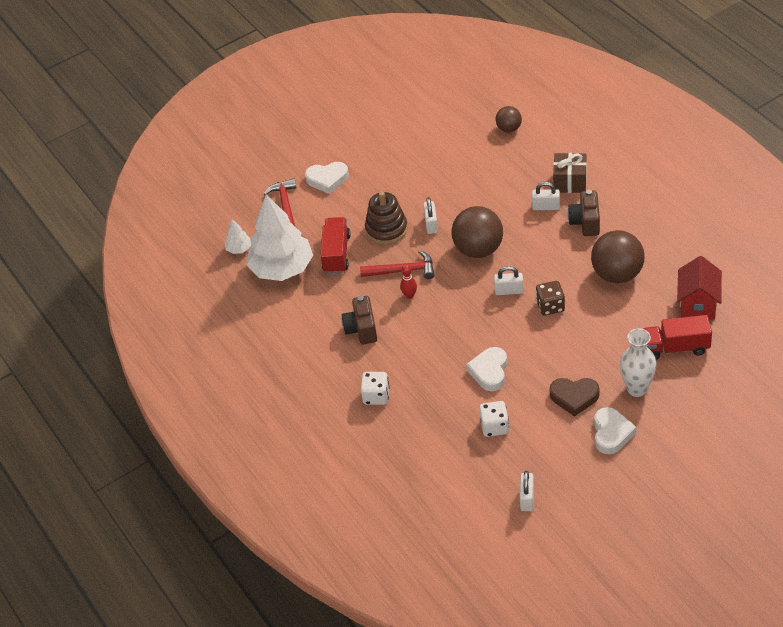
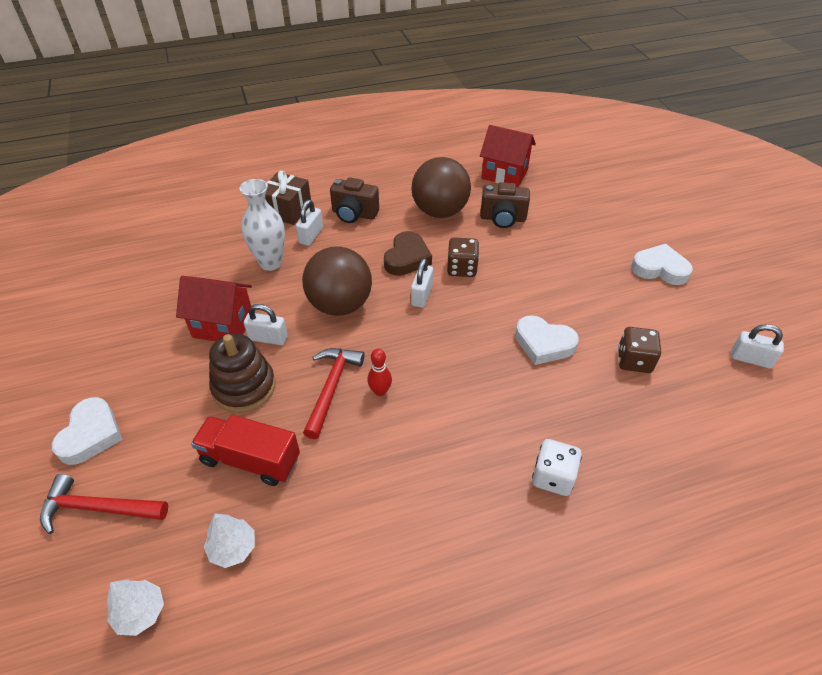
camera: 80 degrees left, 0 degrees up
white tree [246,195,313,281] -> white tree [204,513,255,568], size x0.42
brown camera [342,296,377,344] -> brown camera moved to [480,182,530,228]
white dice [479,401,509,437] -> brown dice [618,327,661,373]
brown ball [495,106,522,133] -> none
brown heart [549,378,600,417] -> brown heart moved to [384,231,432,276]
white vase [620,328,657,397] -> white vase moved to [240,179,285,271]
red truck [643,315,712,360] -> none
none -> red house [176,276,252,341]

